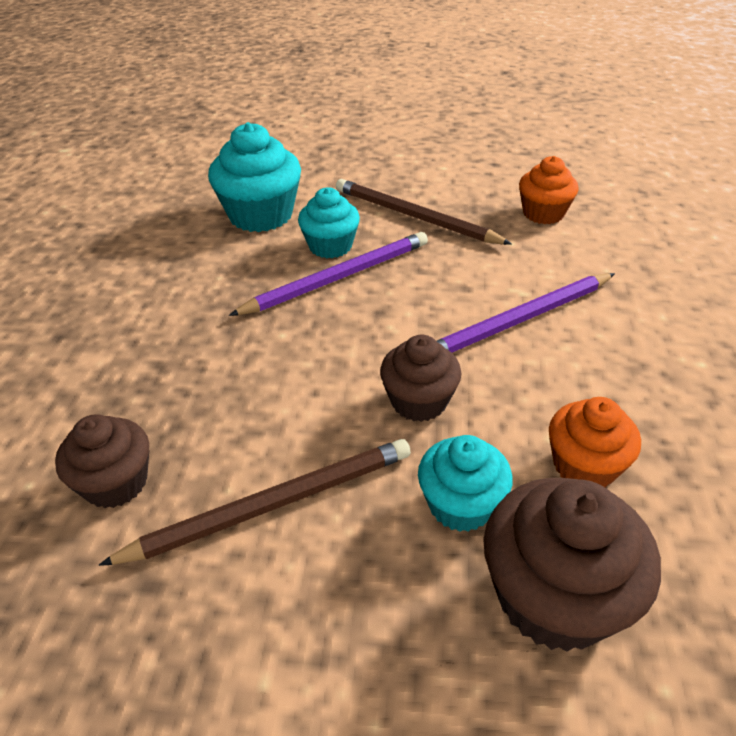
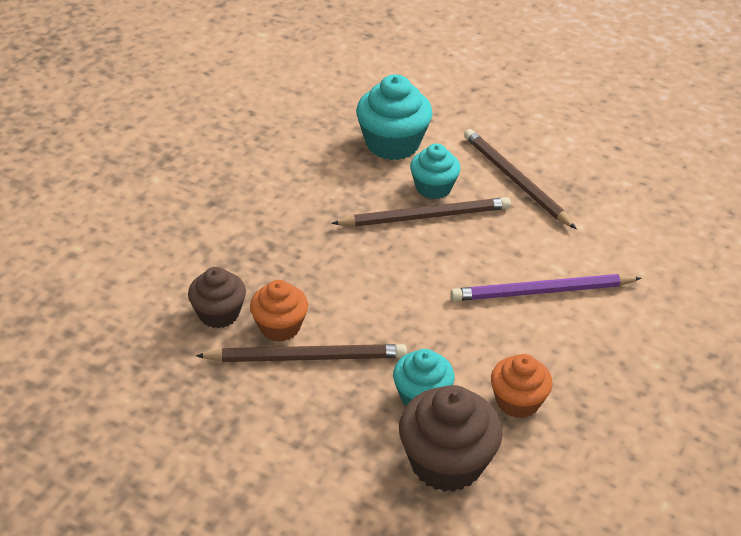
camera: 20 degrees right, 0 degrees up
purple pencil [229,232,428,316] -> brown pencil [331,197,511,227]
brown cupcake [380,335,461,422] -> none
orange cupcake [519,156,579,224] -> orange cupcake moved to [250,280,308,342]

